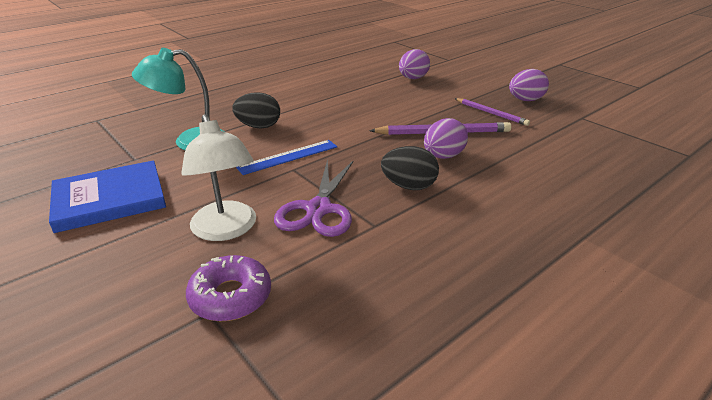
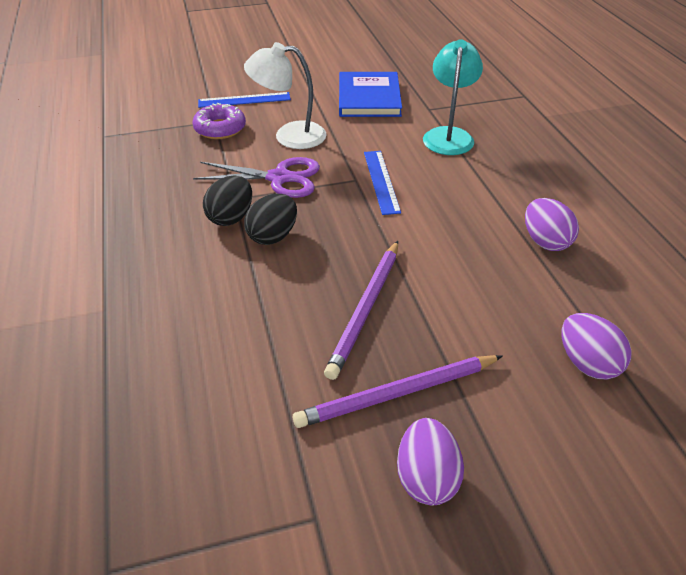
camera: 115 degrees right, 10 degrees up
black egg [232,92,280,128] -> black egg moved to [203,175,252,226]
purple scissors [274,159,354,237] -> purple scissors turned 150 degrees clockwise [193,157,320,198]
purple egg [424,118,468,159] -> purple egg moved to [525,198,579,251]
purple pencil [454,98,530,126] -> purple pencil [293,355,503,428], size x1.54
none -> blue ruler [198,92,291,108]

